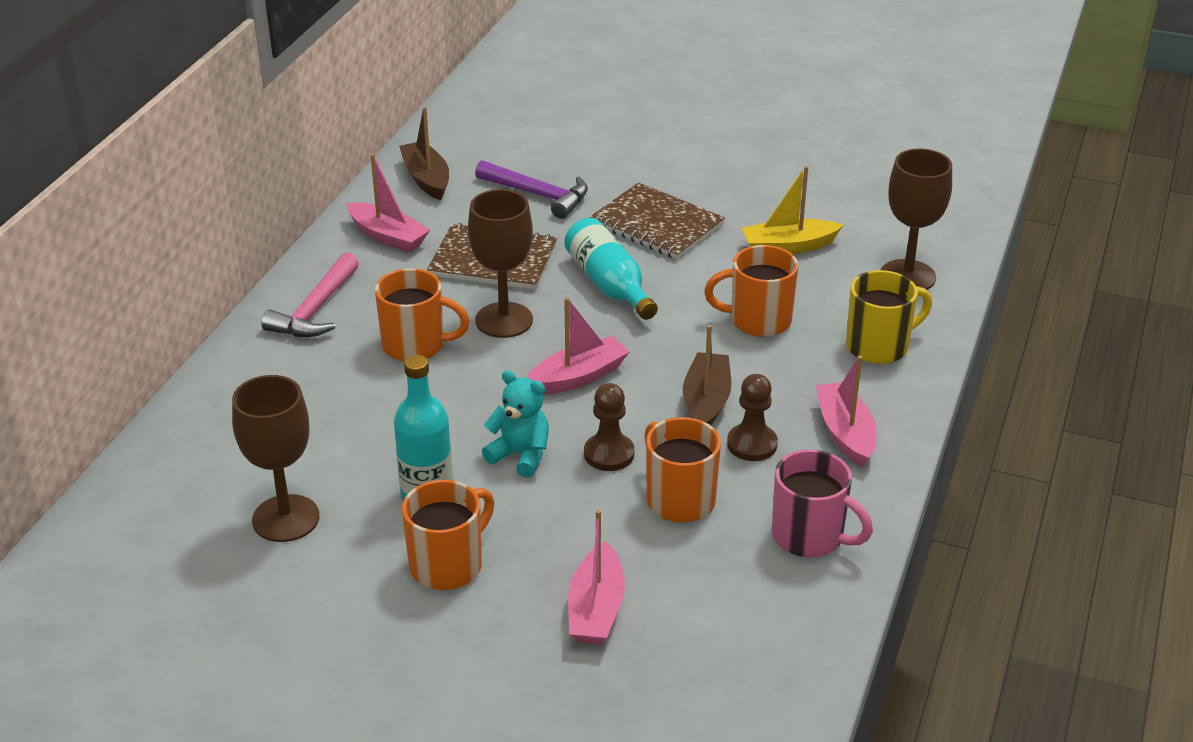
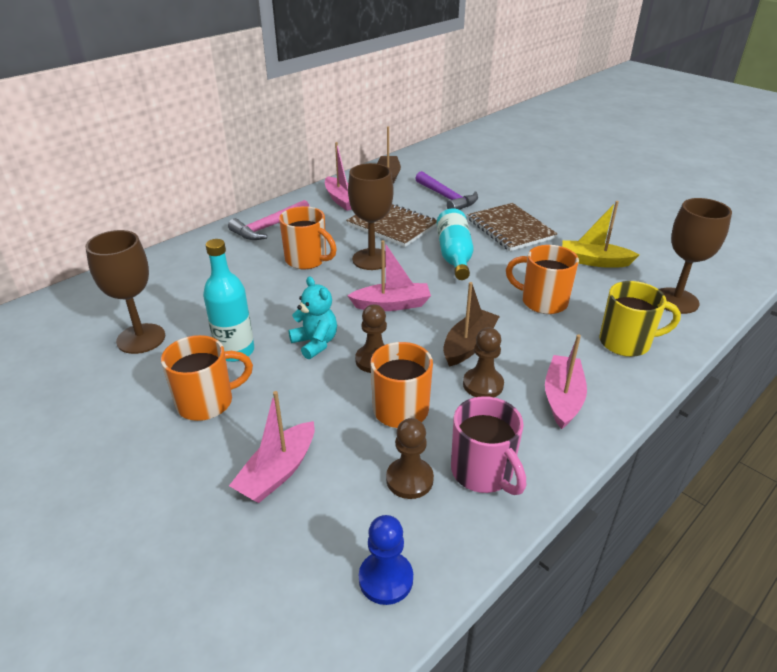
camera: 25 degrees right, 0 degrees up
none -> blue pawn [359,515,413,605]
none -> brown pawn [386,418,434,499]

